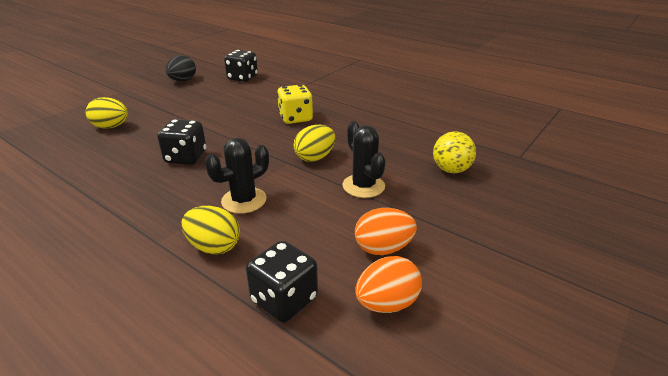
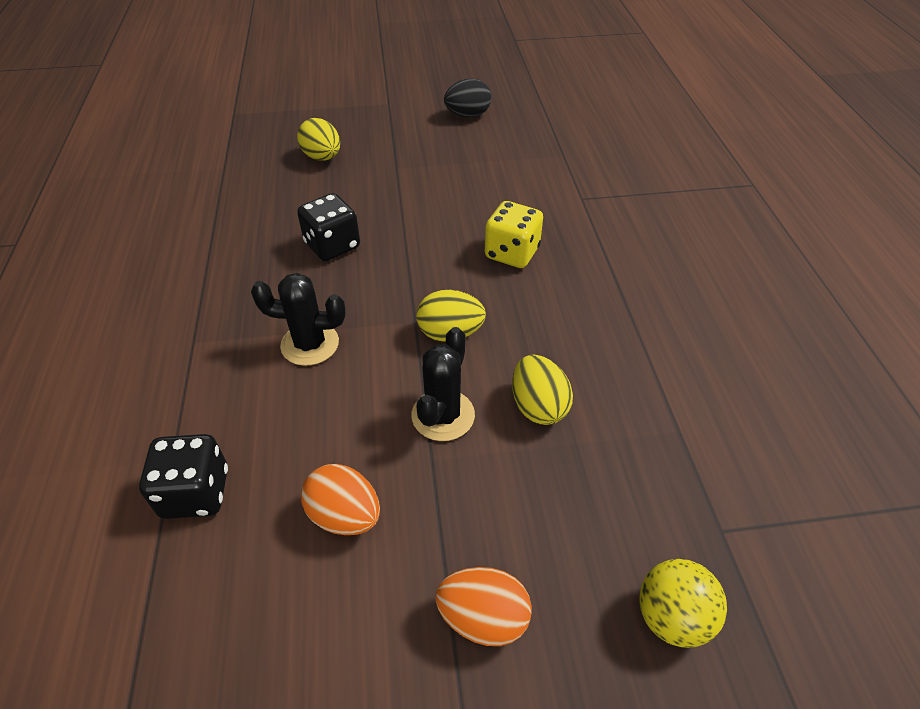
camera: 45 degrees right, 15 degrees up
yellow egg [181,206,240,254] -> yellow egg moved to [512,355,573,425]
black dice [224,50,258,82] -> none
orange egg [355,256,422,313] -> orange egg moved to [435,567,532,646]
yellow ball [433,131,476,173] -> yellow ball moved to [639,559,727,648]

